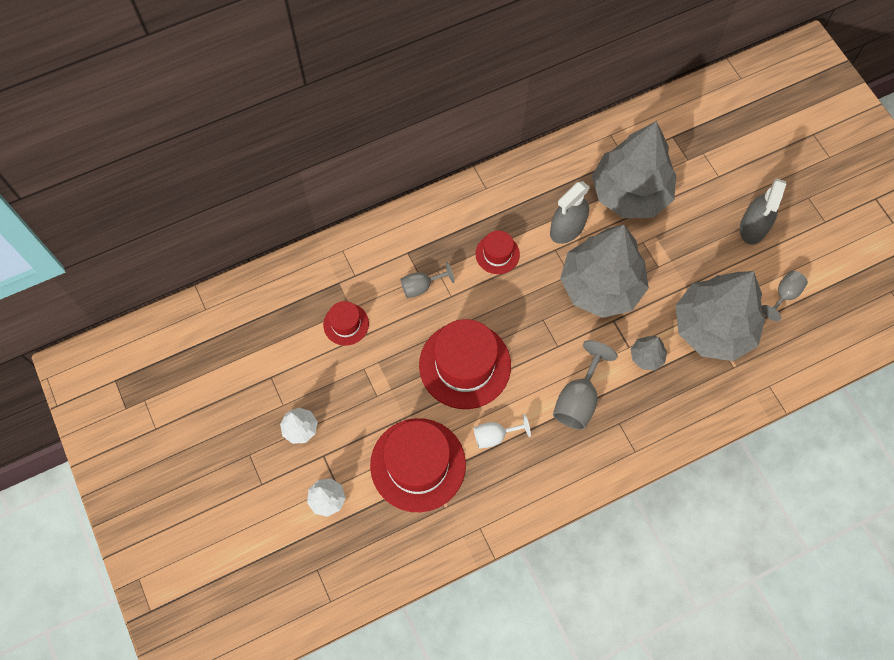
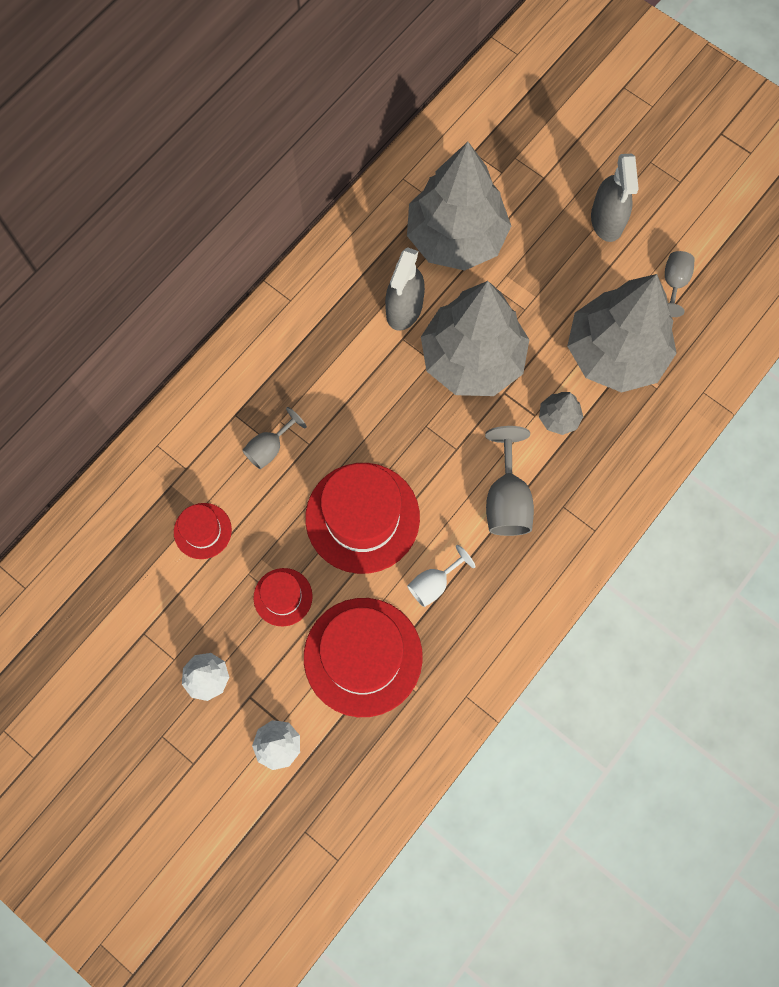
camera: 25 degrees left, 5 degrees up
red hat [475,230,520,274] -> red hat moved to [253,568,313,626]

